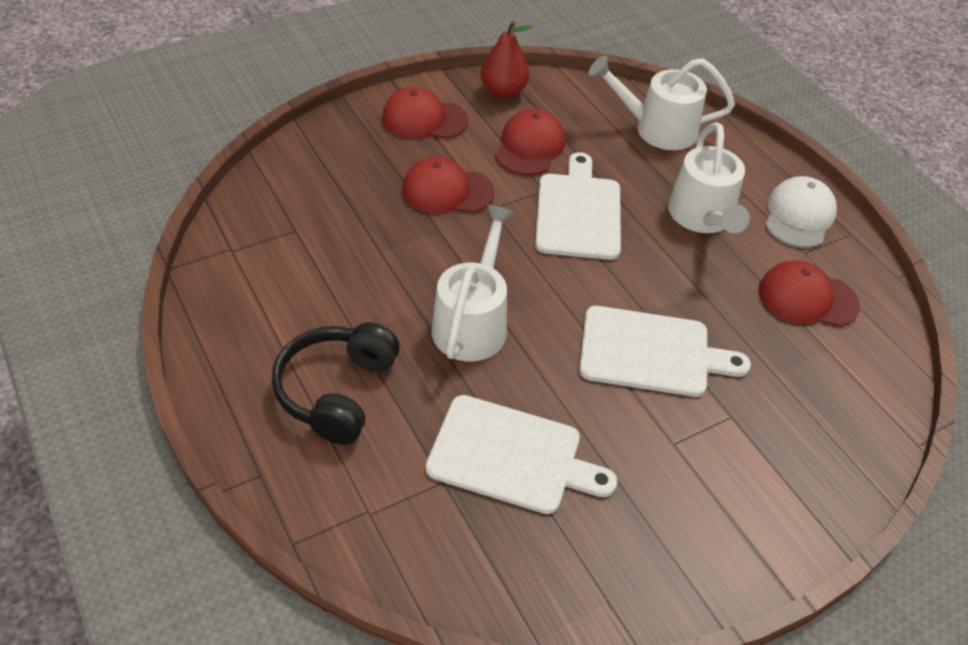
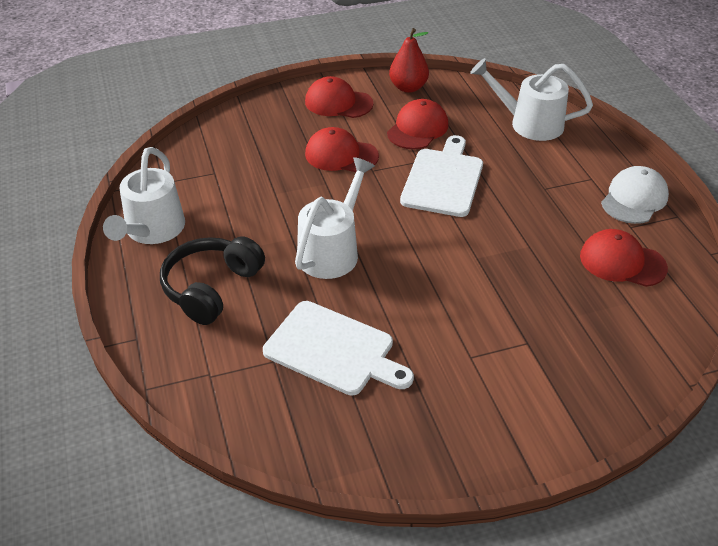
camera: 15 degrees right, 5 degrees down
white cutting board [579,306,751,397] -> none
white watering can [668,122,750,233] -> white watering can moved to [103,147,185,244]

